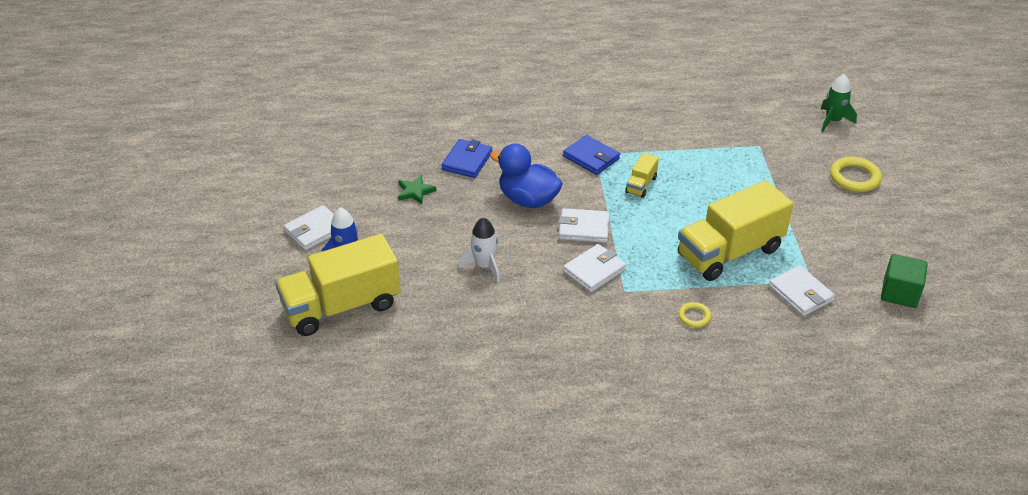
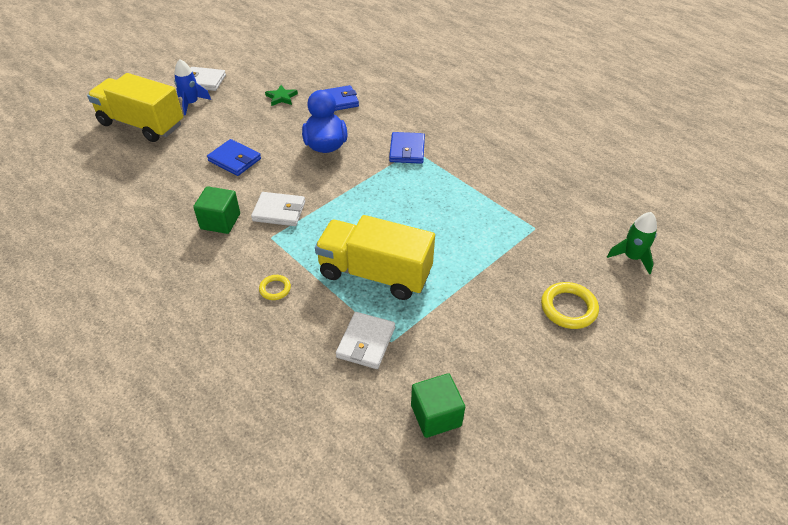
camera: 50 degrees right, 5 degrees up
white rocket [459,217,499,282] -> blue wallet [207,139,261,176]
white wallet [558,208,610,243] -> none
yellow truck [625,153,659,198] -> none
none -> green cube [193,186,240,234]

